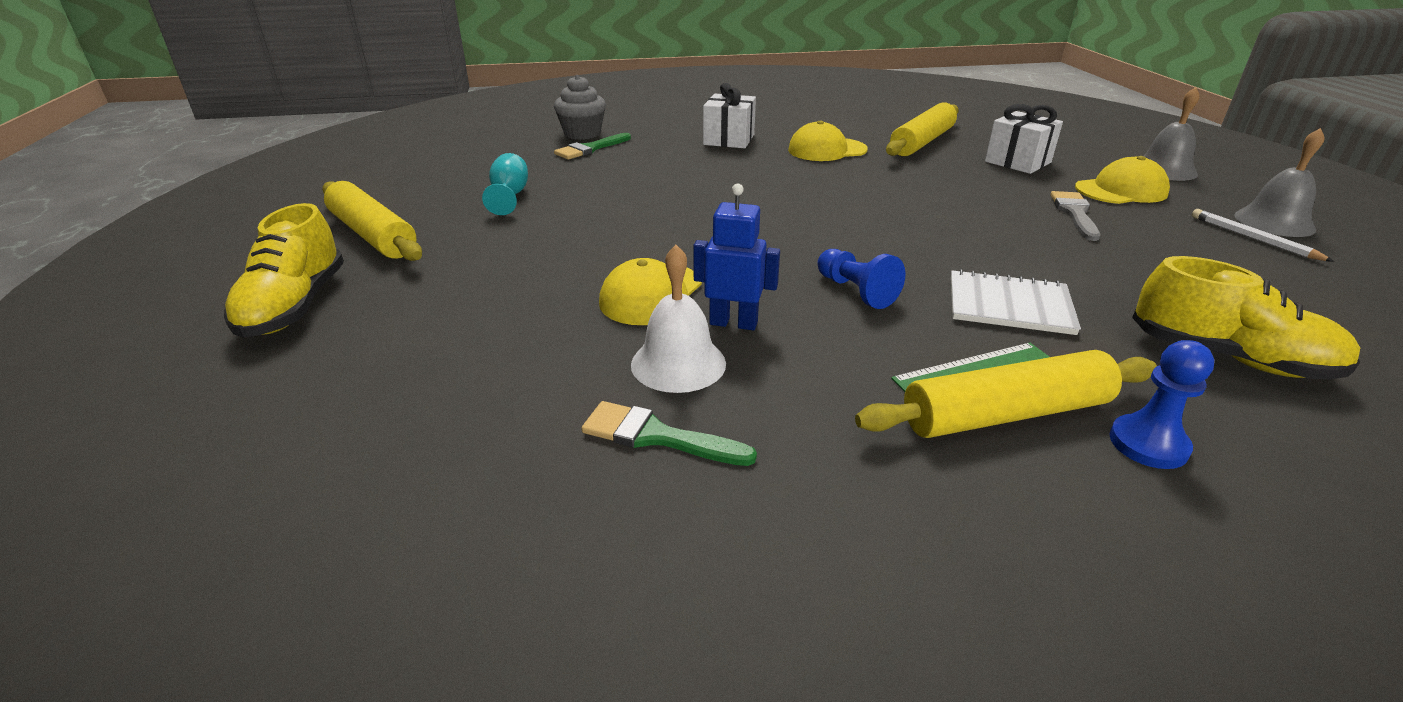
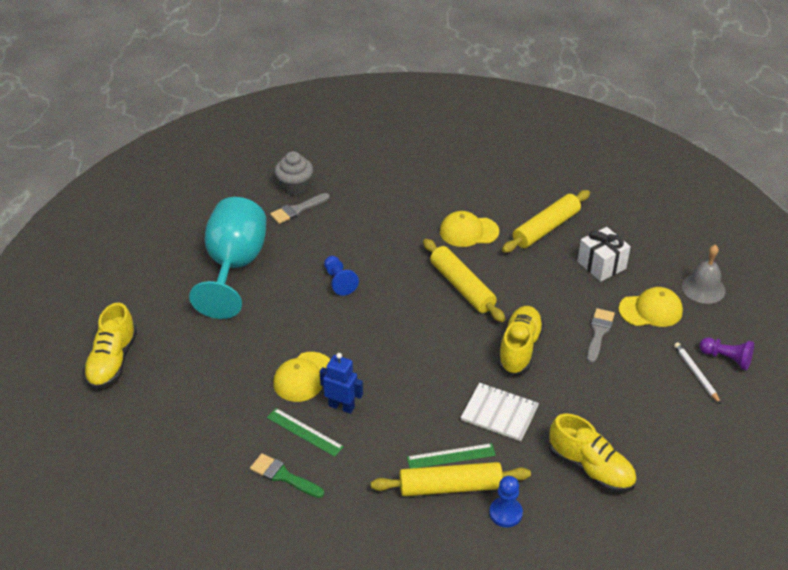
camera: 10 degrees right, 10 degrees up
yellow rolling pin [322,181,422,261] -> yellow rolling pin moved to [423,239,505,322]
turquoise goblet [482,153,528,215] -> turquoise goblet [189,197,266,319], size x2.40
green brush [554,133,631,160] -> grey brush [270,193,330,224]
white bell [631,245,726,393] -> green ruler [267,408,344,457]
white gift [703,83,756,148] -> none
blue pawn [818,249,905,309] -> blue pawn moved to [324,256,359,296]
grey bell [1234,128,1325,237] -> purple pawn [699,337,754,370]
none -> yellow shoe [498,306,544,375]

